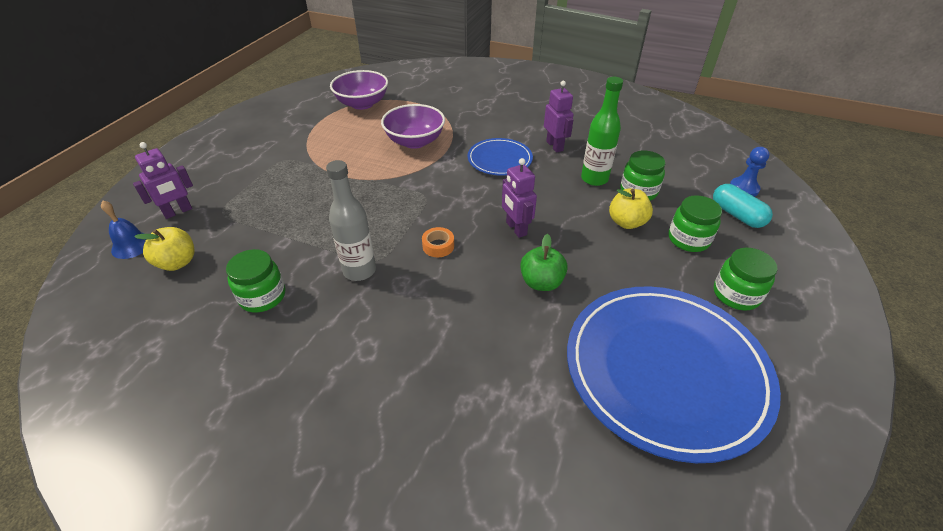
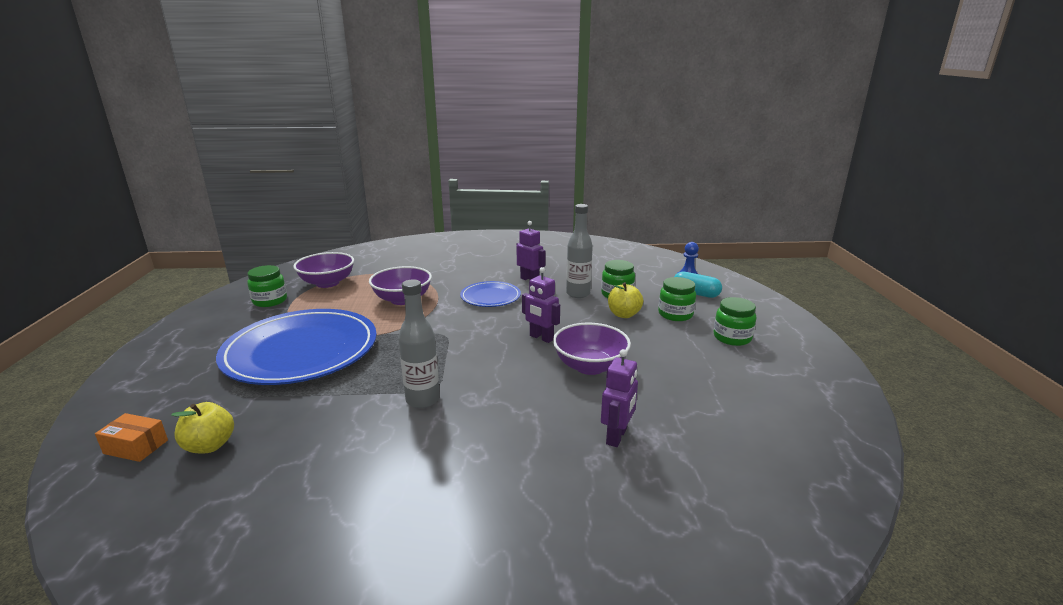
camera: 25 degrees left, 20 degrees down
blue bell [101,201,146,259] -> orange box [95,413,168,462]
purple robot [133,142,193,219] -> purple robot moved to [601,349,638,447]
green jar [226,249,285,312] -> green jar moved to [247,265,287,307]
orange tape [422,227,454,257] -> none
green apple [520,234,568,291] -> purple bowl [553,323,631,375]
blue plate [567,286,781,463] -> blue plate moved to [216,309,377,385]
green bottle [581,77,623,186] -> grey bottle [566,204,593,298]

